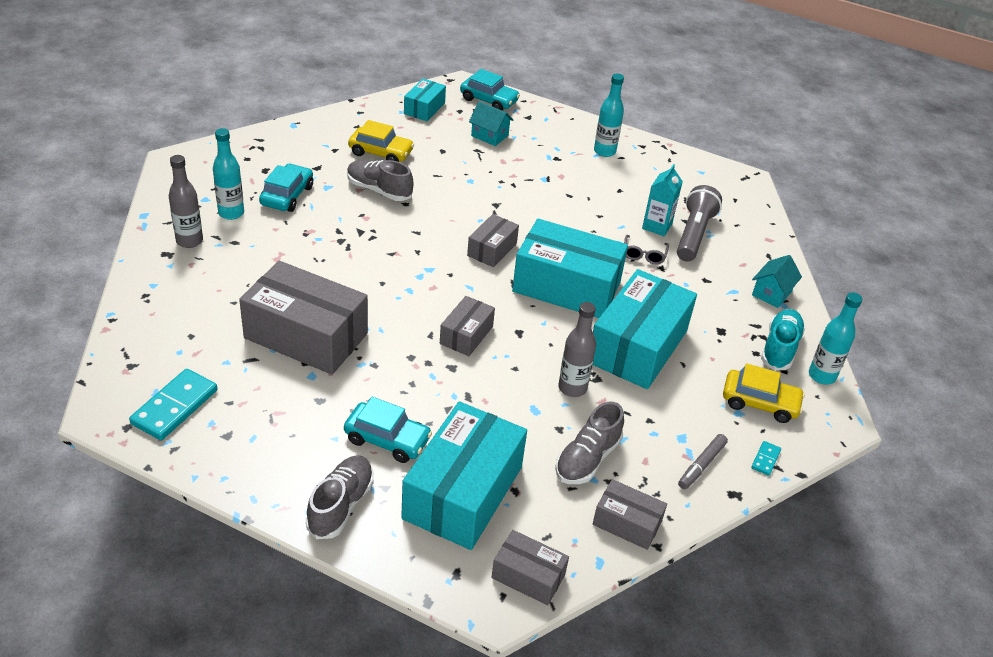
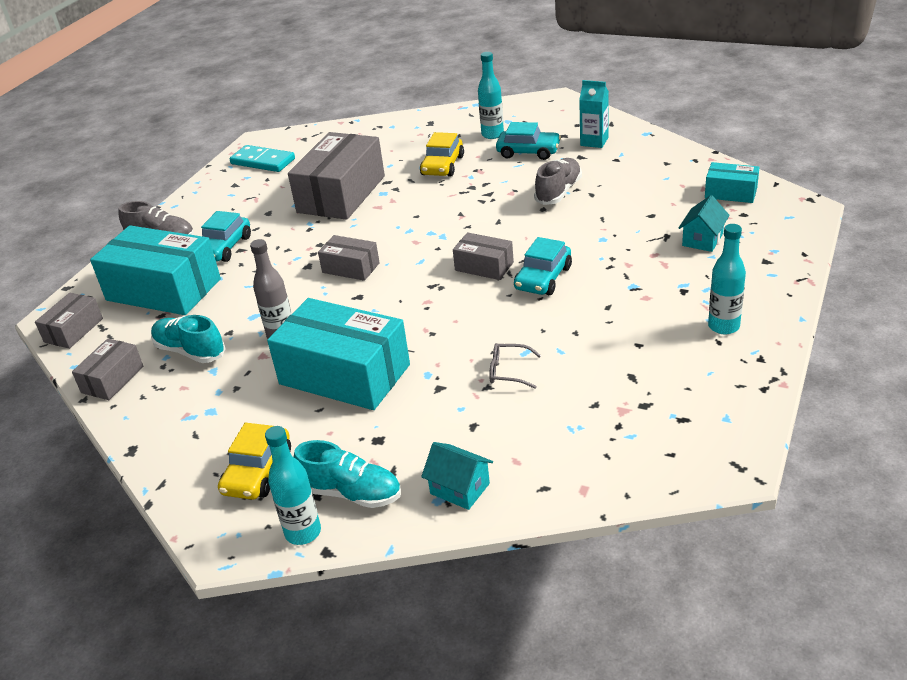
camera: 95 degrees right, 5 degrees down
grey bottle [169,155,203,248] -> none
yellow car [348,120,414,162] -> yellow car moved to [420,132,464,177]
turquoise car [460,69,520,110] -> turquoise car moved to [514,237,572,295]
turquoise box [512,219,628,318] -> none
grey shoe [555,402,624,484] -> turquoise shoe [151,315,226,363]
turquoise carton [642,164,683,236] -> turquoise carton moved to [579,80,609,148]
grey flashlight [677,185,722,261] -> none
grey marker [678,434,728,489] -> none
turquoise domino [751,441,781,476] -> none

